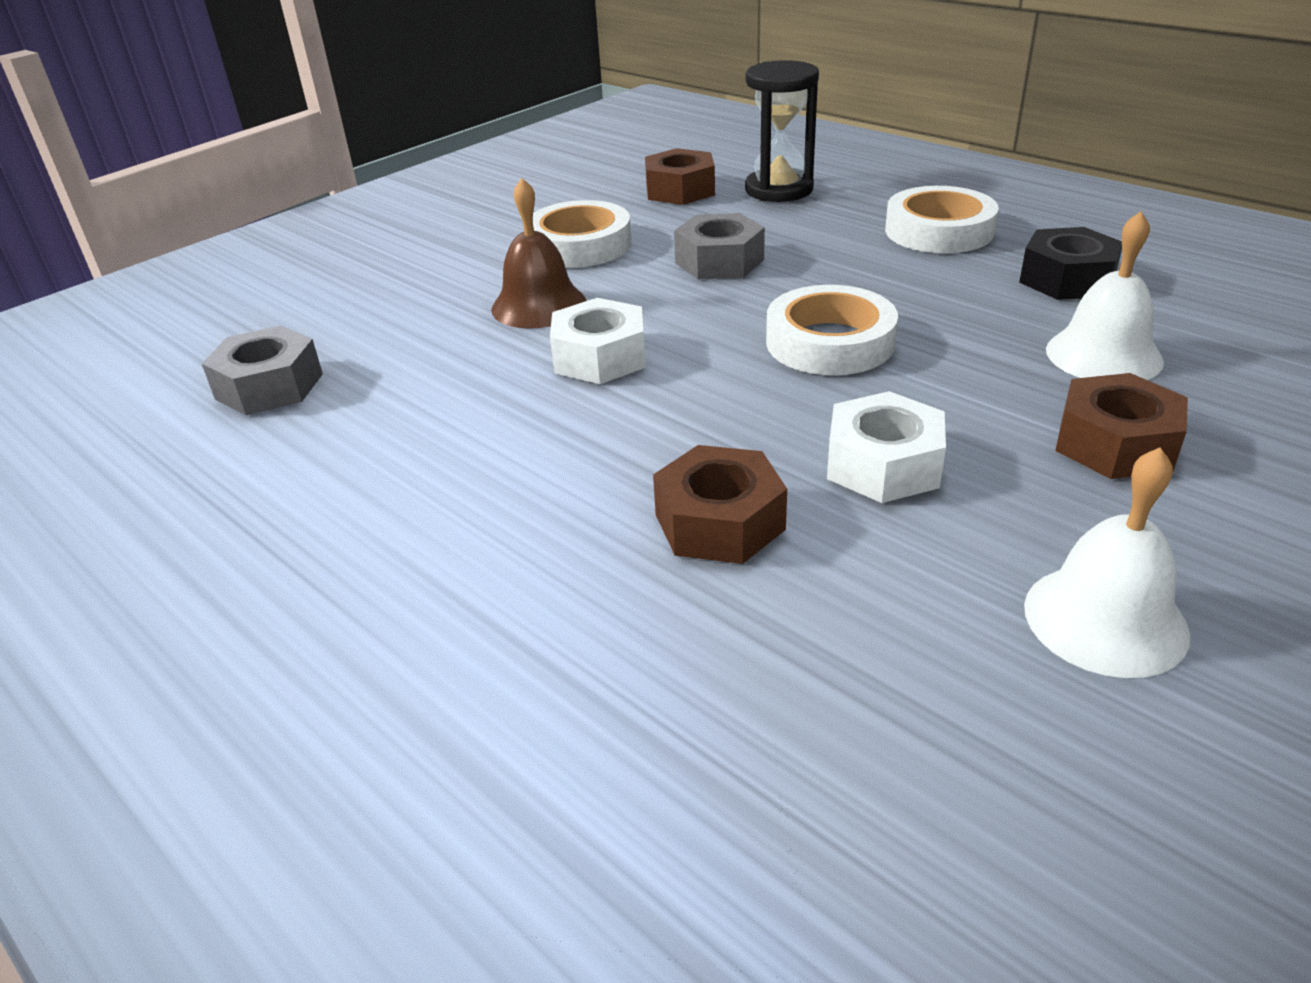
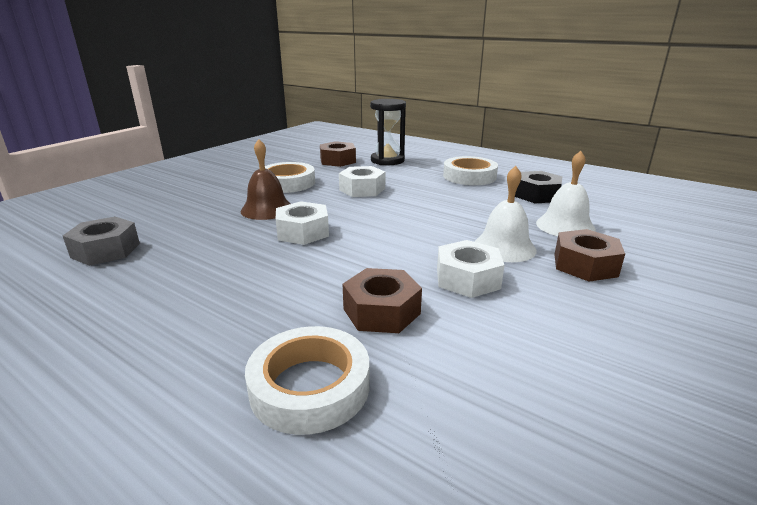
camera: 10 degrees left, 10 degrees down
grey nut [674,213,765,279] -> white nut [339,166,385,197]
white tape [766,285,898,375] -> white tape moved to [245,326,370,435]
white bell [1024,447,1190,678] -> white bell moved to [474,166,537,262]

